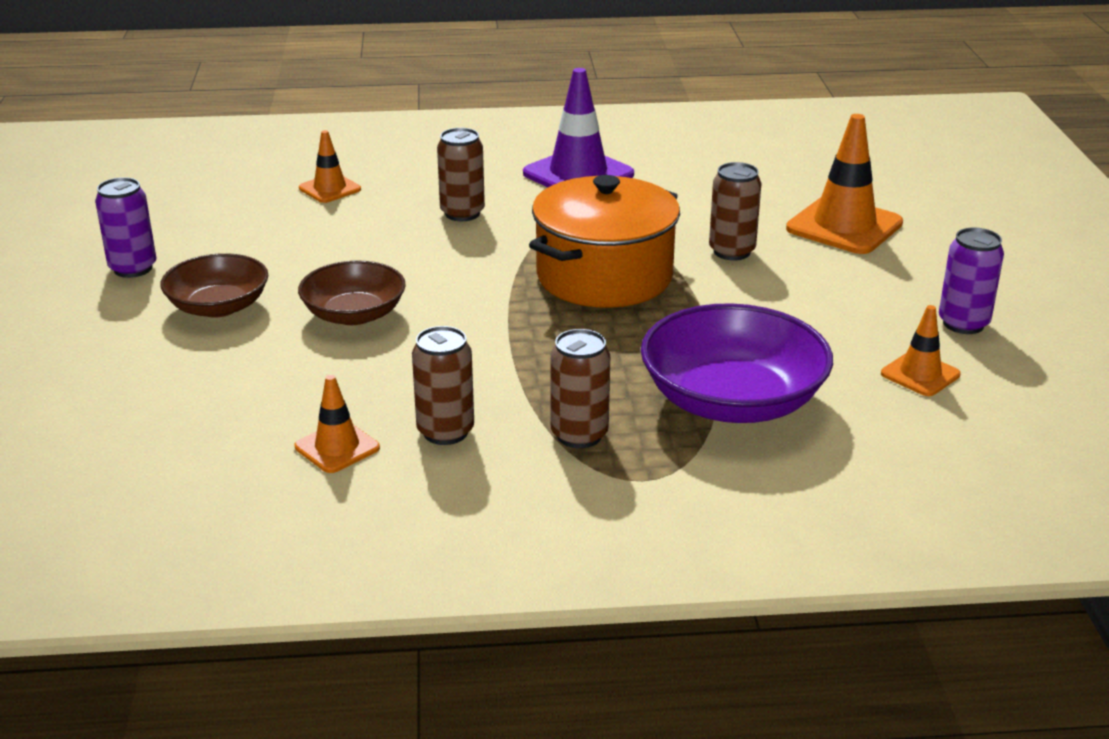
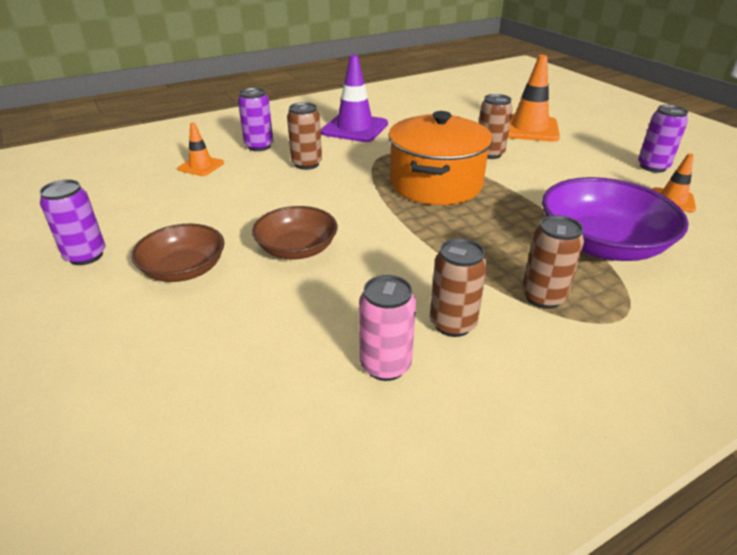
camera: 25 degrees left, 5 degrees up
orange traffic cone [295,375,380,473] -> pink can [359,275,416,381]
none -> purple can [238,88,273,151]

